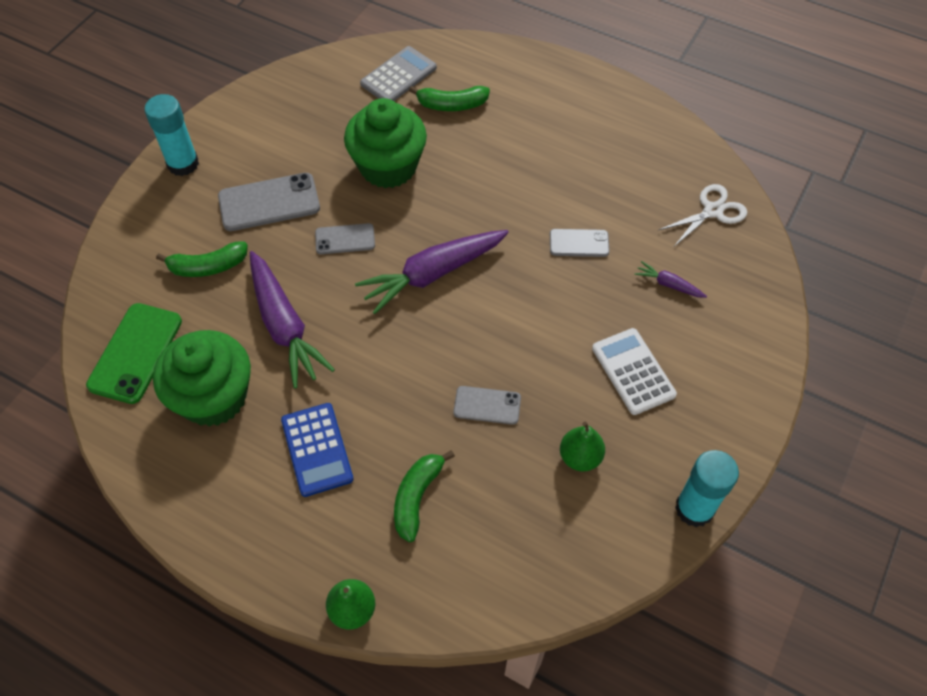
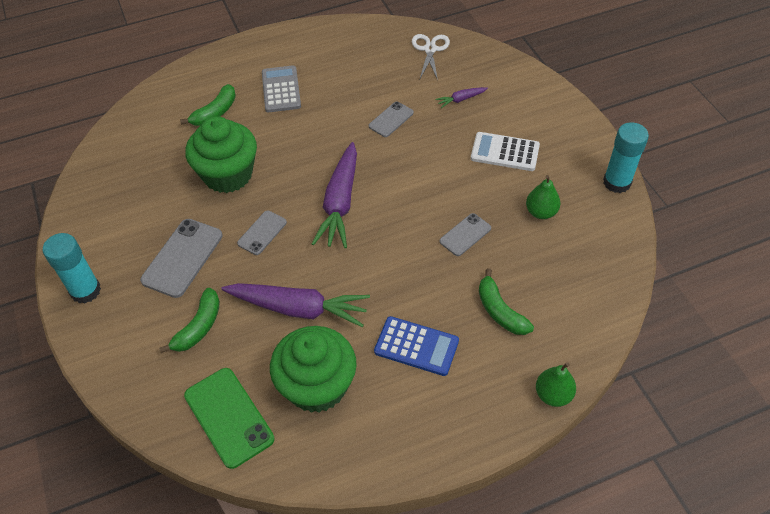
camera: 50 degrees left, 5 degrees down
grey calculator [360,46,437,101] -> grey calculator moved to [262,65,301,112]

